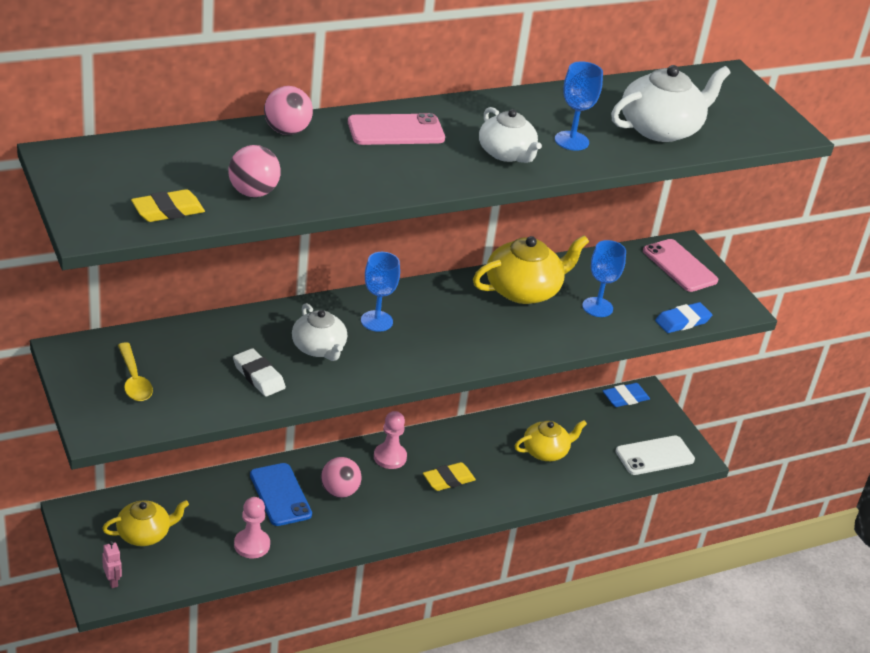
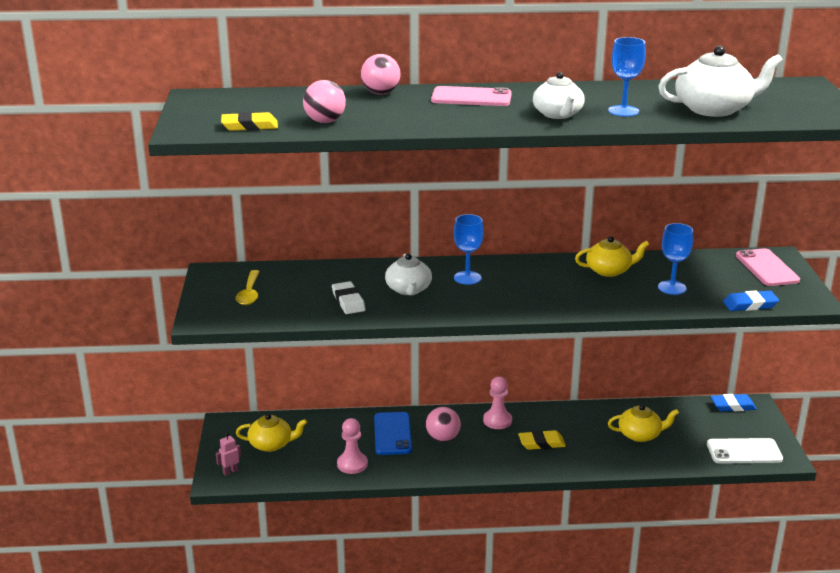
camera: 25 degrees right, 10 degrees down
pink robot [102,541,122,588] -> pink robot turned 120 degrees counterclockwise [216,433,241,476]
yellow teapot [473,235,589,304] -> yellow teapot [575,236,649,277], size x0.66

